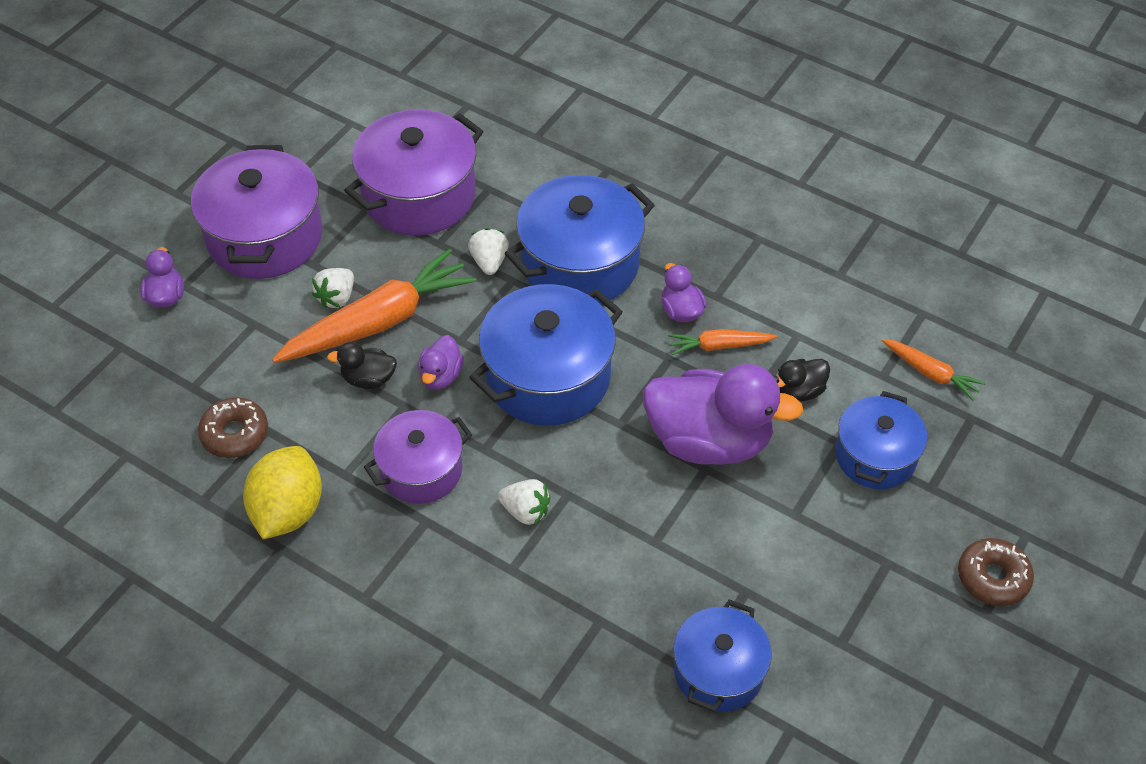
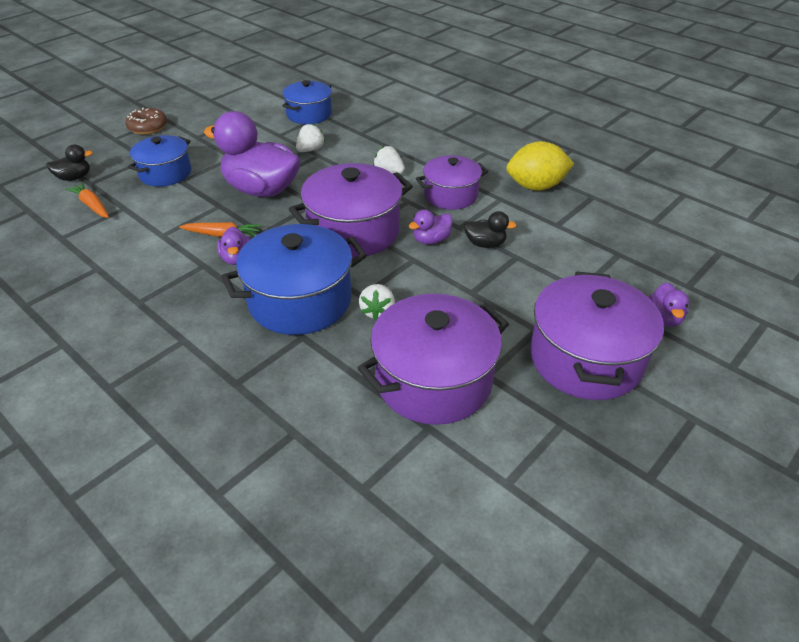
camera: 170 degrees left, 10 degrees down
brown donut [198,397,268,458] -> none
yellow lemon [243,446,322,539] -> yellow lemon turned 60 degrees clockwise [506,141,574,191]
orange carrot [272,249,476,363] -> none
white strawberry [312,268,354,308] -> white strawberry moved to [296,123,325,152]
purple duck [418,335,464,390] -> purple duck turned 150 degrees counterclockwise [409,209,453,244]
blue pot [469,284,623,426] -> purple pot [289,163,413,258]
black duck [777,359,830,402] -> black duck moved to [46,144,93,181]

